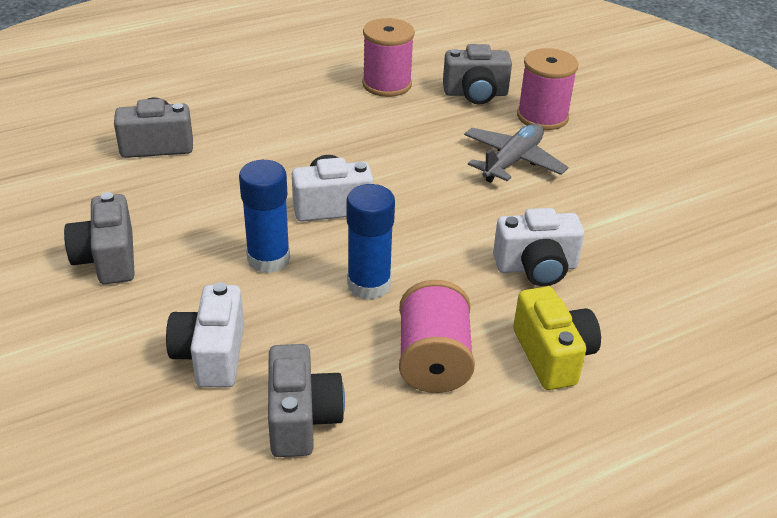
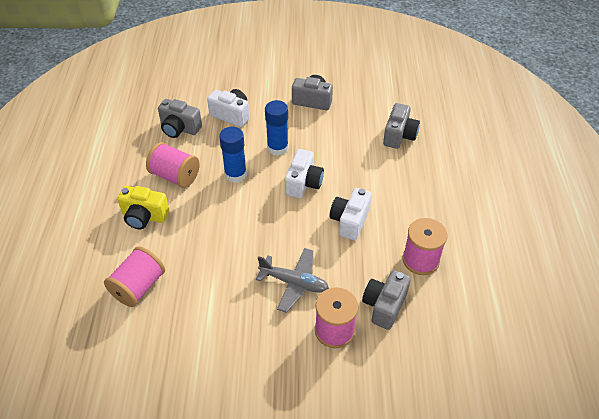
camera: 120 degrees right, 10 degrees up
grey plane [464,124,568,183] -> grey plane turned 45 degrees counterclockwise [256,248,329,313]
white camera [493,208,584,286] -> white camera moved to [330,188,372,240]
none -> pink spool [104,246,165,307]

